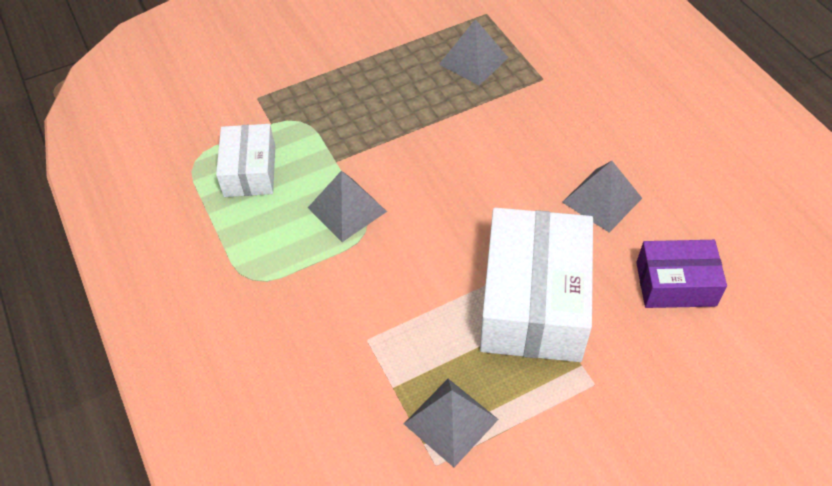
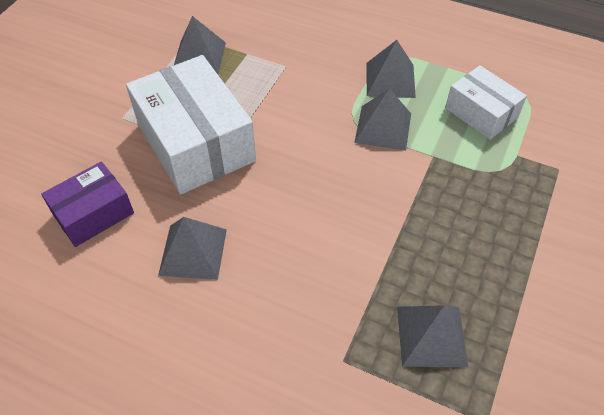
camera: 140 degrees right, 0 degrees up
none -> grey pyramid [367,40,416,98]

